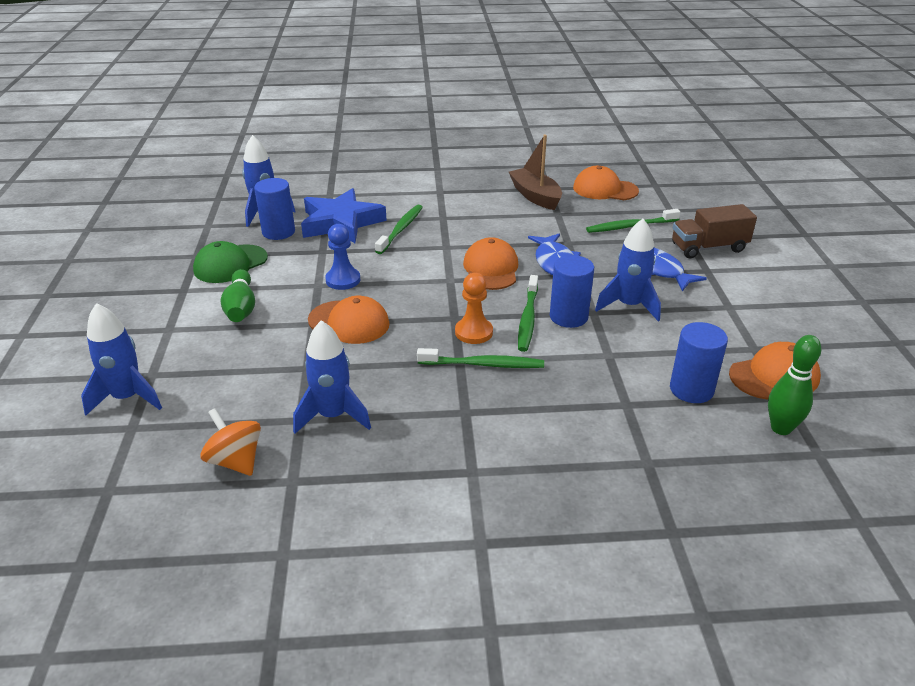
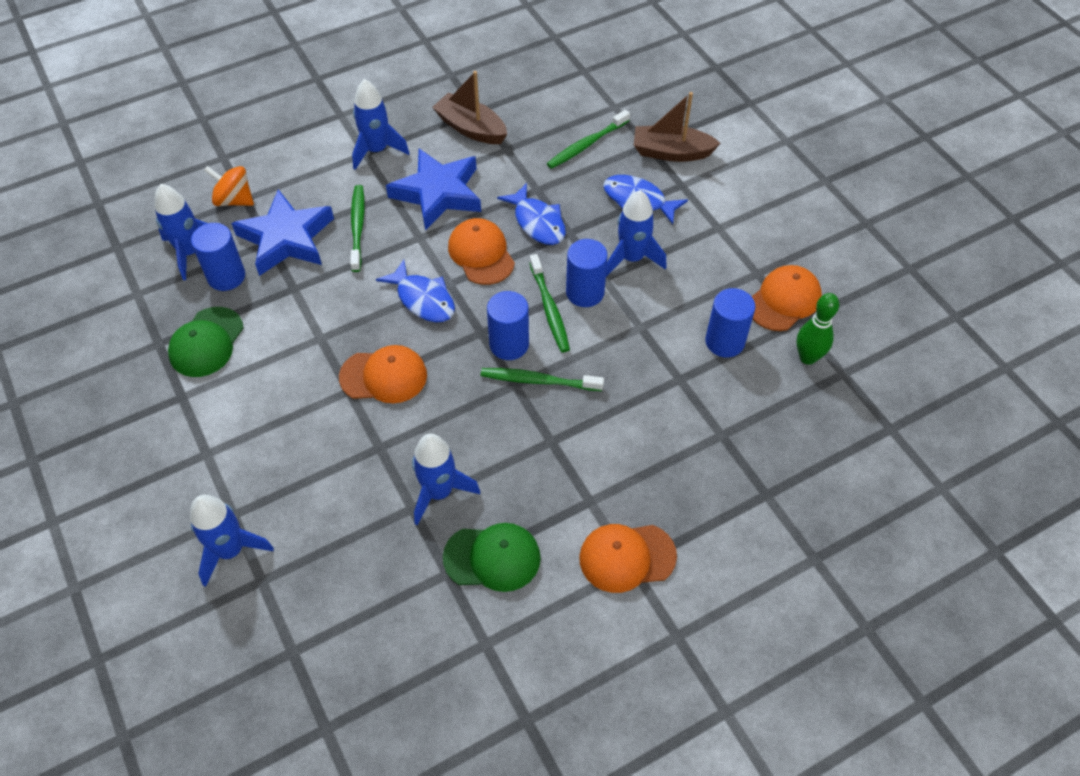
camera: 25 degrees left, 20 degrees up
orange spinning top [200,408,261,476] -> orange spinning top moved to [204,166,254,206]
green bowling pin [220,269,255,322] -> none
blue pawn [325,224,360,290] -> none
green toothbrush [417,348,544,368] -> green toothbrush turned 150 degrees counterclockwise [481,368,604,391]
orange pawn [455,273,493,344] -> blue cylinder [487,291,529,360]
orange cap [573,166,639,200] -> orange cap moved to [579,524,677,593]
brown truck [672,204,757,258] -> brown boat [634,92,721,162]
none -> blue rocket [352,79,410,170]
none -> blue fish [376,259,455,322]
none -> blue star [386,148,481,231]
none -> green cap [443,523,541,592]

